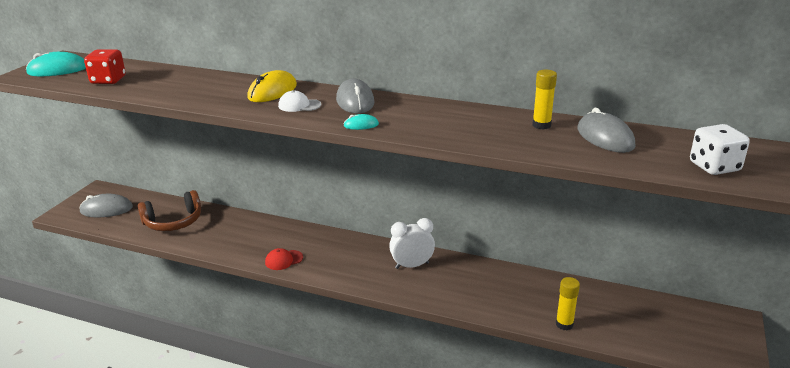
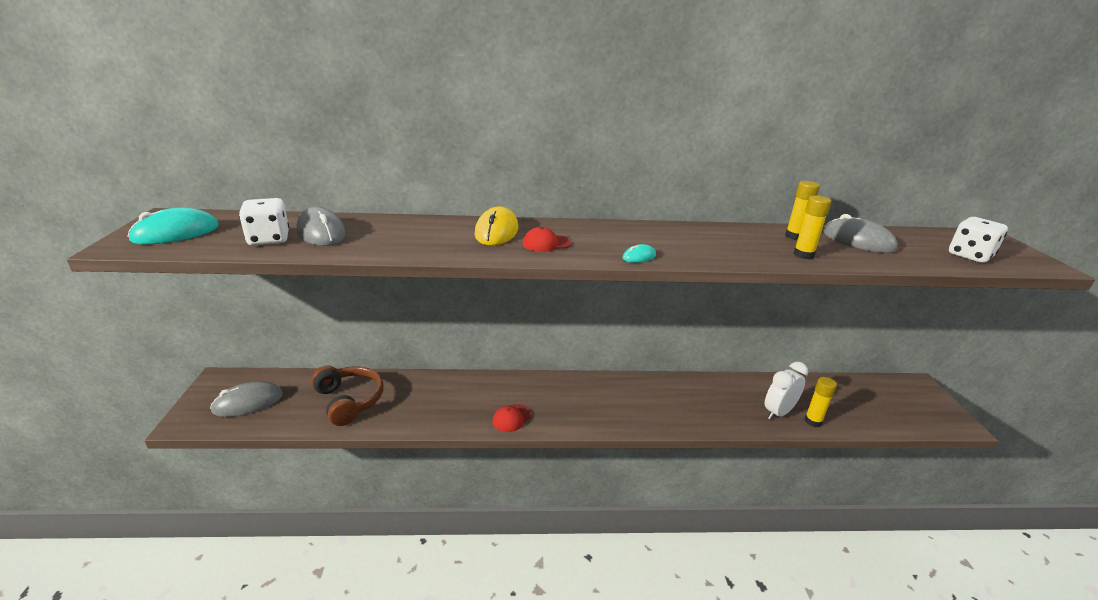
camera: 25 degrees left, 0 degrees up
red dice [84,49,126,84] -> white dice [239,198,289,246]
brown headphones [138,190,201,231] -> brown headphones turned 75 degrees counterclockwise [311,366,384,426]
white cap [278,90,321,112] -> red cap [523,227,572,252]
grey mouse [336,79,375,114] -> grey mouse moved to [296,207,346,246]
white clock [389,218,435,269] -> white clock moved to [764,362,808,420]
none -> yellow glue stick [793,195,831,259]

